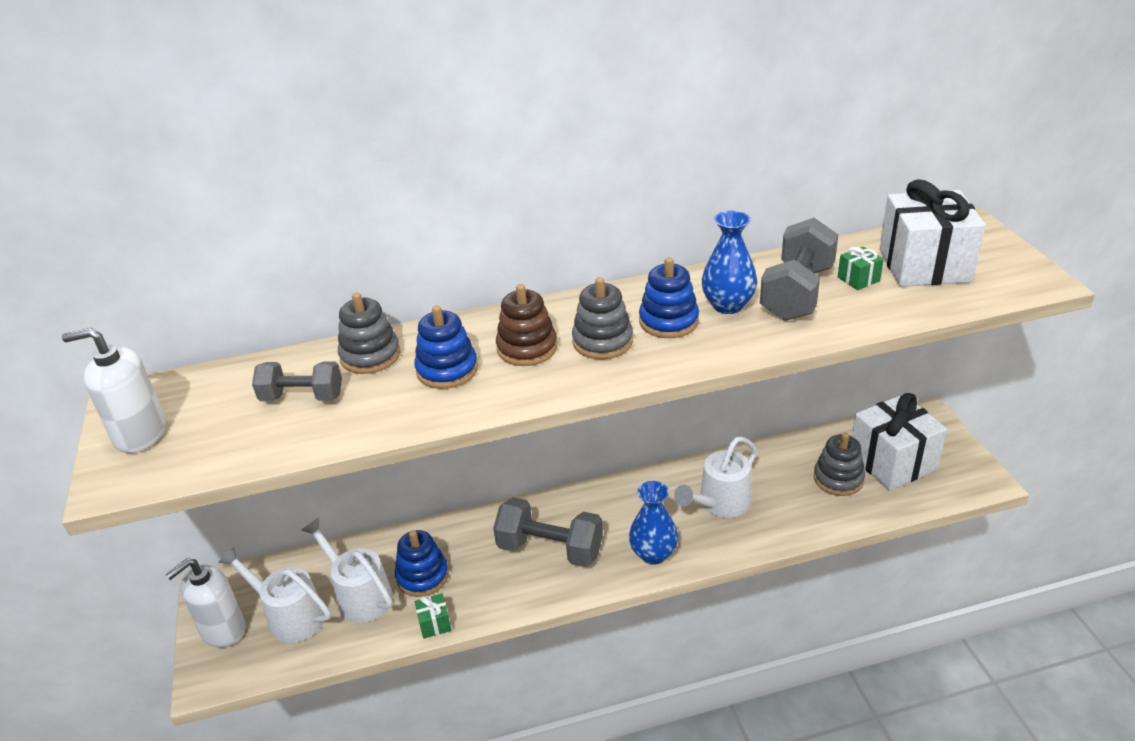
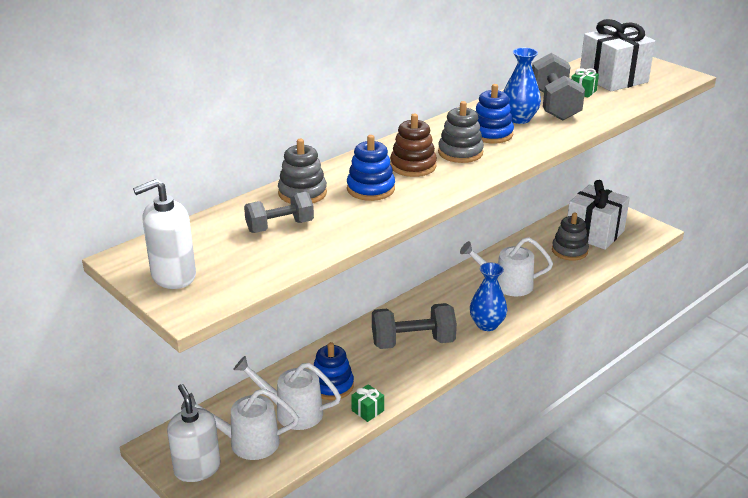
camera: 30 degrees left, 5 degrees down
white soap dispenser [165,558,245,648] -> white soap dispenser turned 135 degrees clockwise [167,384,221,482]
white watering can [674,437,757,518] -> white watering can turned 75 degrees clockwise [460,237,553,296]

